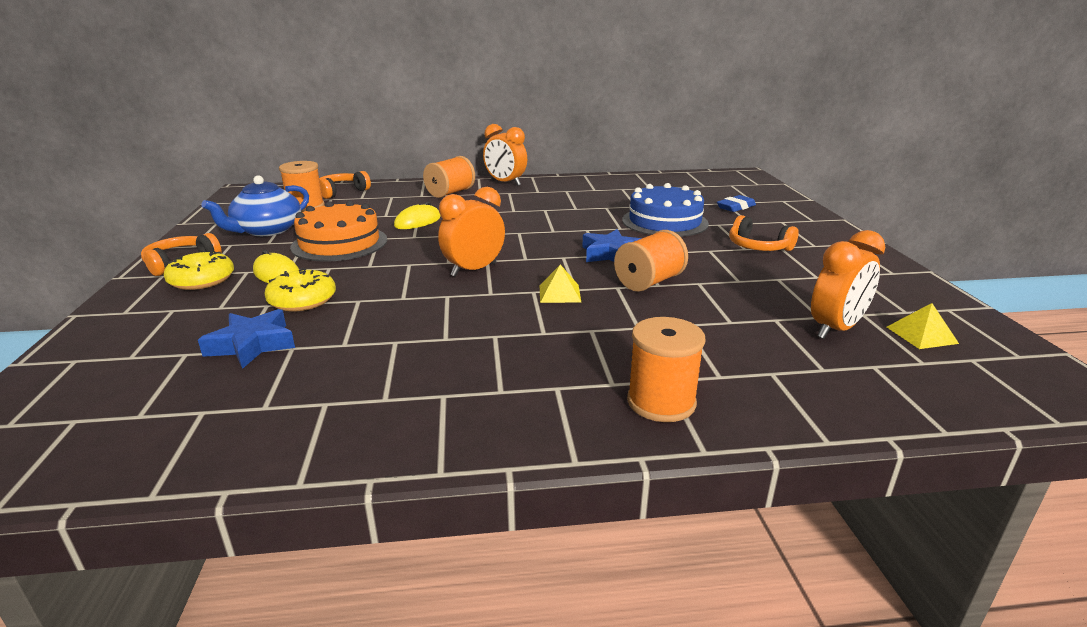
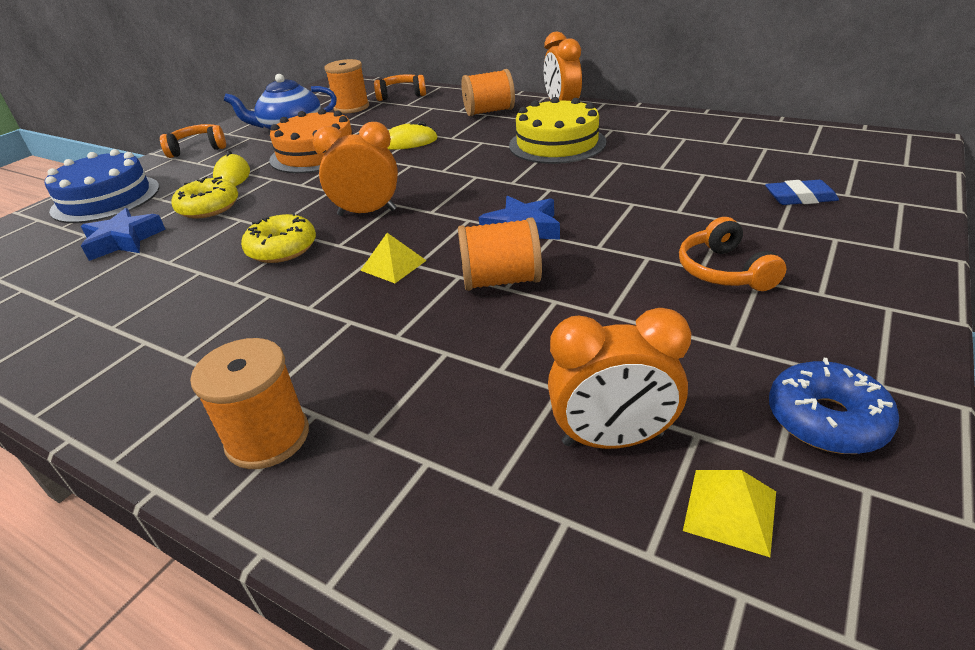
camera: 40 degrees right, 10 degrees up
yellow donut [164,250,234,290] -> yellow donut moved to [241,213,316,263]
blue cake [622,183,709,237] -> blue cake moved to [45,149,160,223]
none -> yellow cake [509,97,606,164]
none -> blue donut [769,358,899,454]

